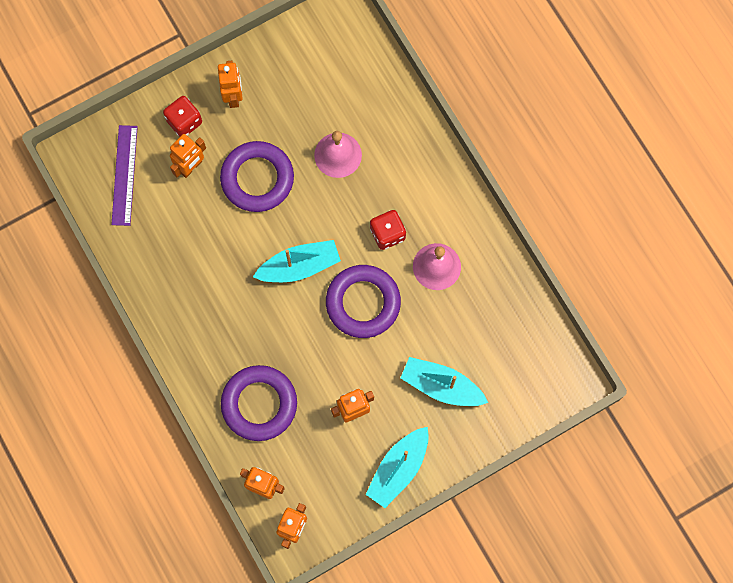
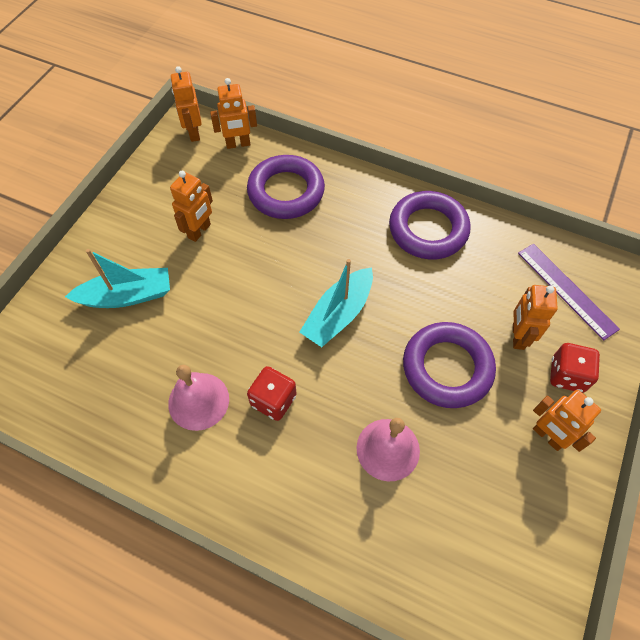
camera: 145 degrees right, 15 degrees down
purple ring [326,265,401,338] -> purple ring moved to [389,191,471,260]
turquoise boat [365,427,429,508] -> none

